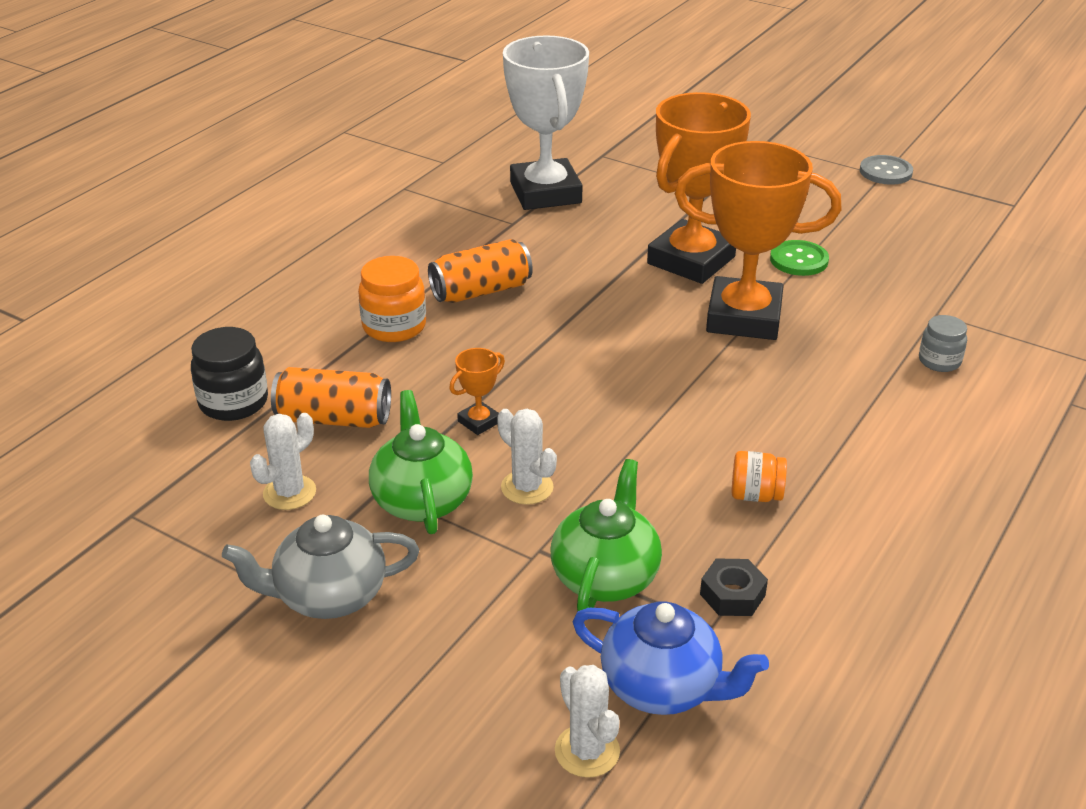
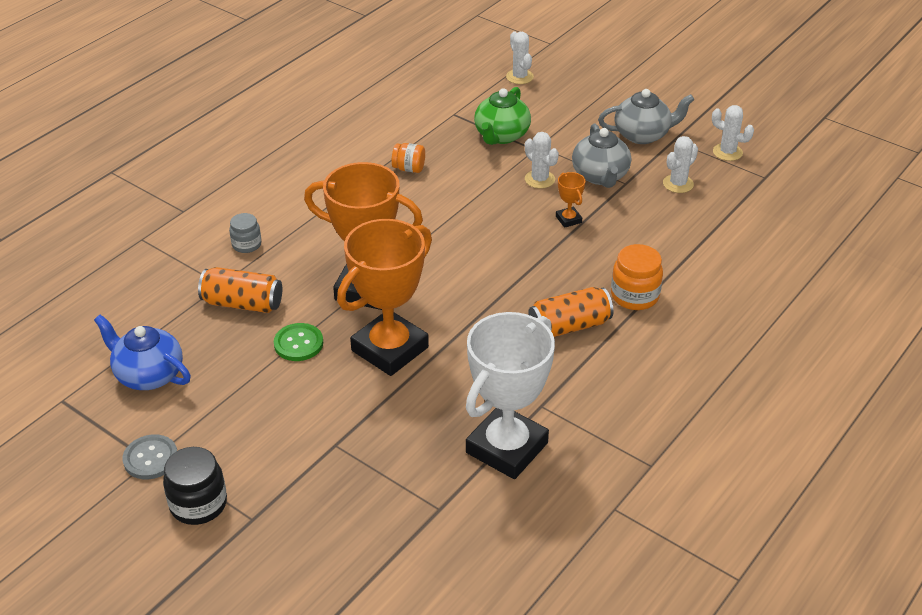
camera: 175 degrees left, 5 degrees up
black jar [191,327,268,421] -> black jar moved to [163,447,227,525]
orange can [271,367,391,428] -> orange can moved to [198,267,282,313]
green teapot [369,390,473,534] -> grey teapot [572,124,631,188]
orange trophy [449,348,505,435] -> orange trophy turned 75 degrees counterclockwise [556,172,585,228]
white trophy [503,35,589,210] -> white trophy turned 45 degrees clockwise [466,312,555,479]
blue teapot [572,602,769,715] -> blue teapot moved to [94,315,191,390]
black nut [700,558,768,616] -> none
none -> white cactus [712,105,754,161]

